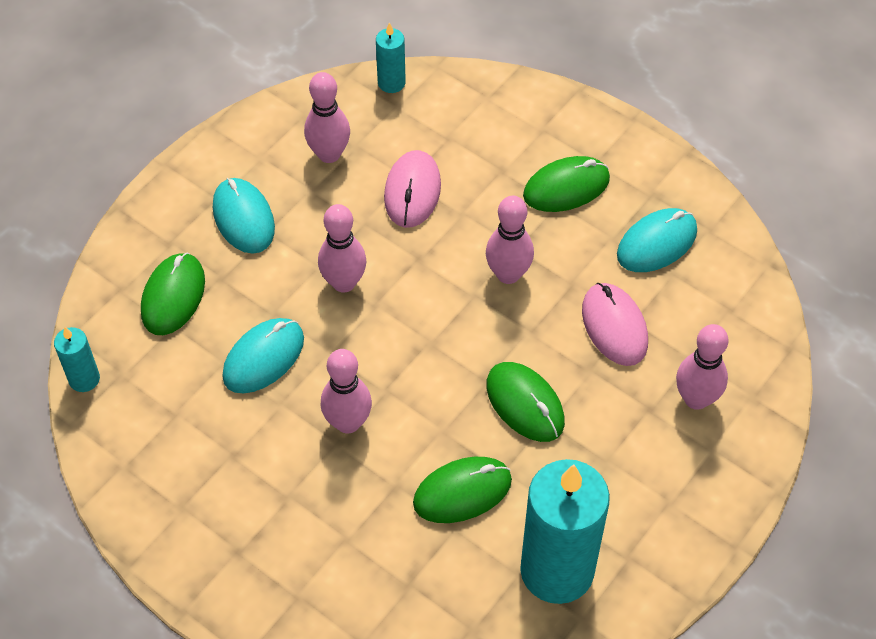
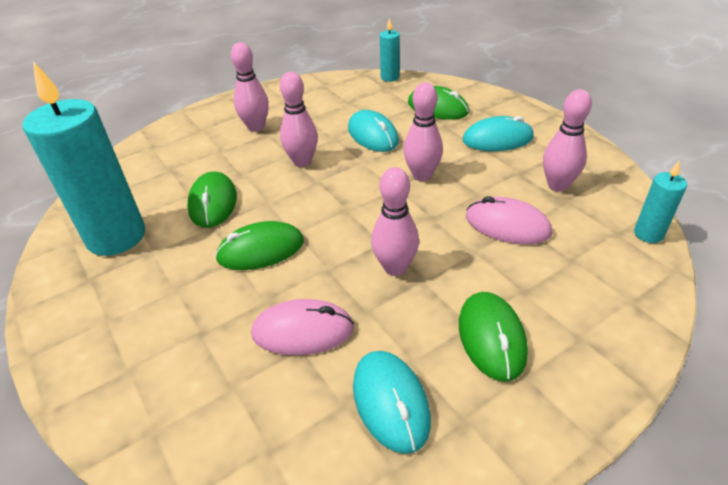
camera: 110 degrees right, 15 degrees down
pink bowling pin [676,324,728,410] -> pink bowling pin moved to [231,42,269,132]

